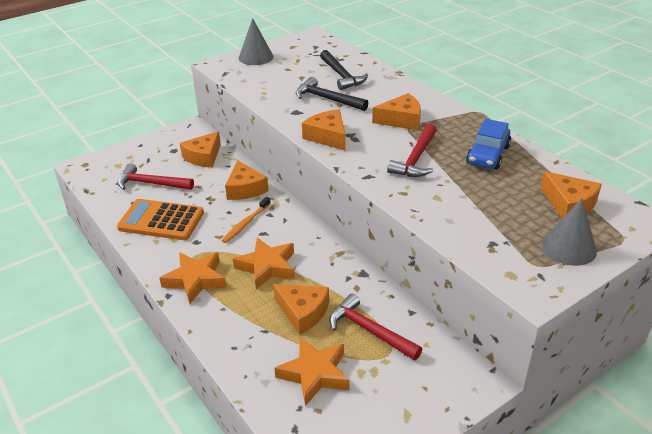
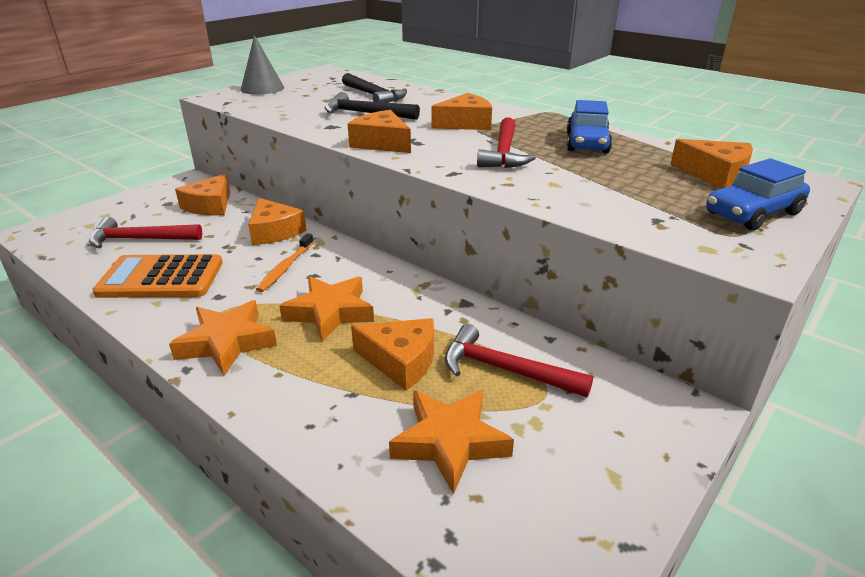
camera: 15 degrees left, 5 degrees down
grey cone [542,198,597,266] -> blue car [706,158,810,230]

